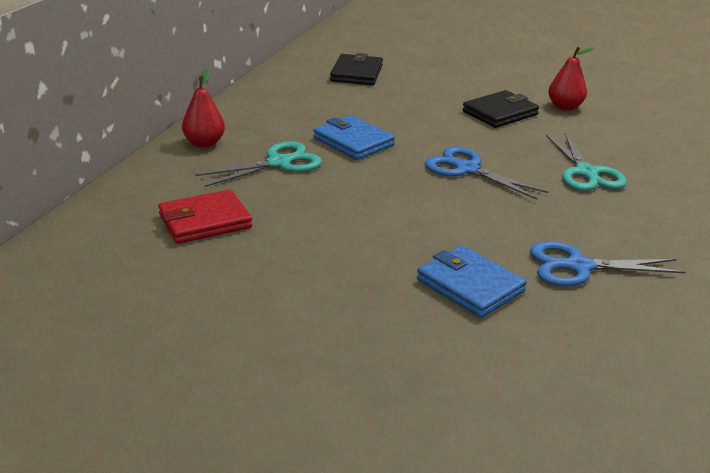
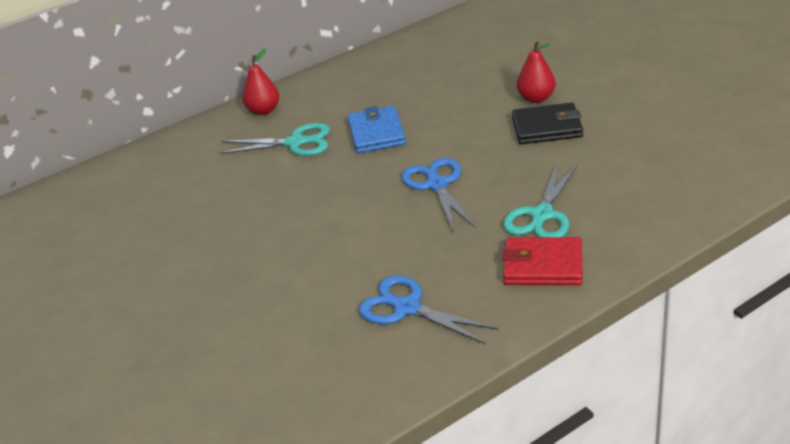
camera: 40 degrees right, 5 degrees up
red wallet [158,189,252,244] -> red wallet moved to [502,237,582,285]
black wallet [330,53,383,85] -> none
blue wallet [417,245,527,318] -> none
red pear [548,47,595,110] -> red pear moved to [517,41,556,103]

